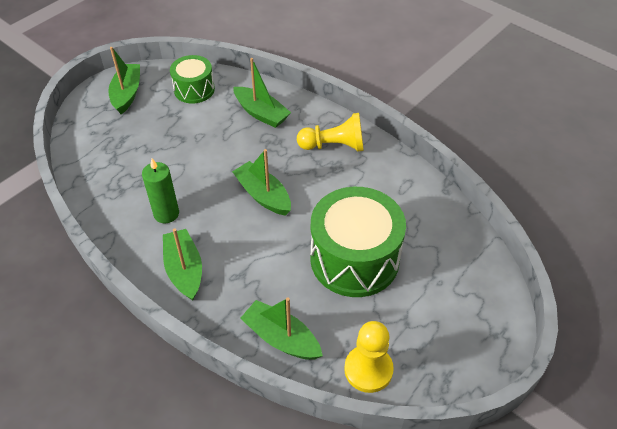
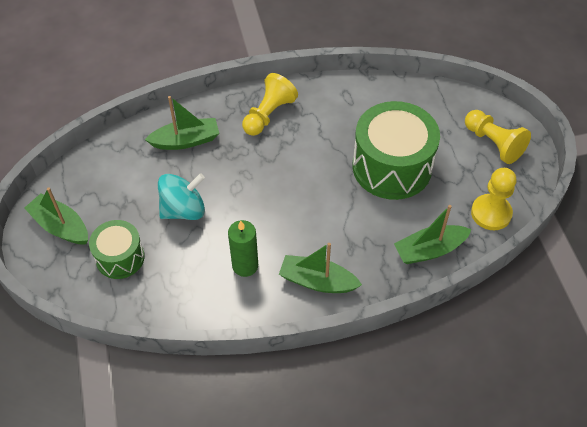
camera: 55 degrees left, 5 degrees up
green drum [170,55,215,104] -> green drum moved to [89,220,145,279]
green boat [232,149,291,216] -> none
none -> turquoise spinning top [158,173,205,220]
none -> yellow pawn [465,110,531,164]

